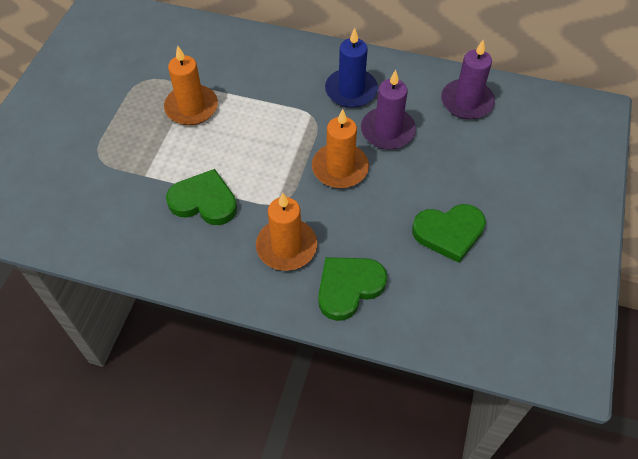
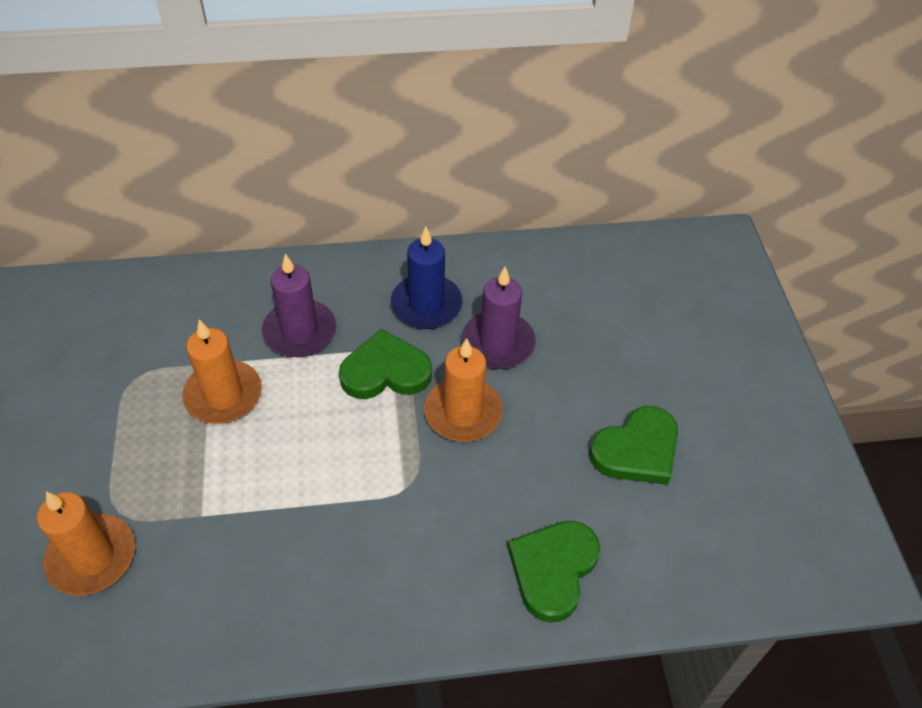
camera: 25 degrees left, 5 degrees down
green heart [166,169,237,225] -> green heart moved to [339,329,432,399]
orange candle [256,193,317,271] -> orange candle moved to [37,492,135,596]
purple candle [441,39,495,119] -> purple candle moved to [262,254,336,357]

